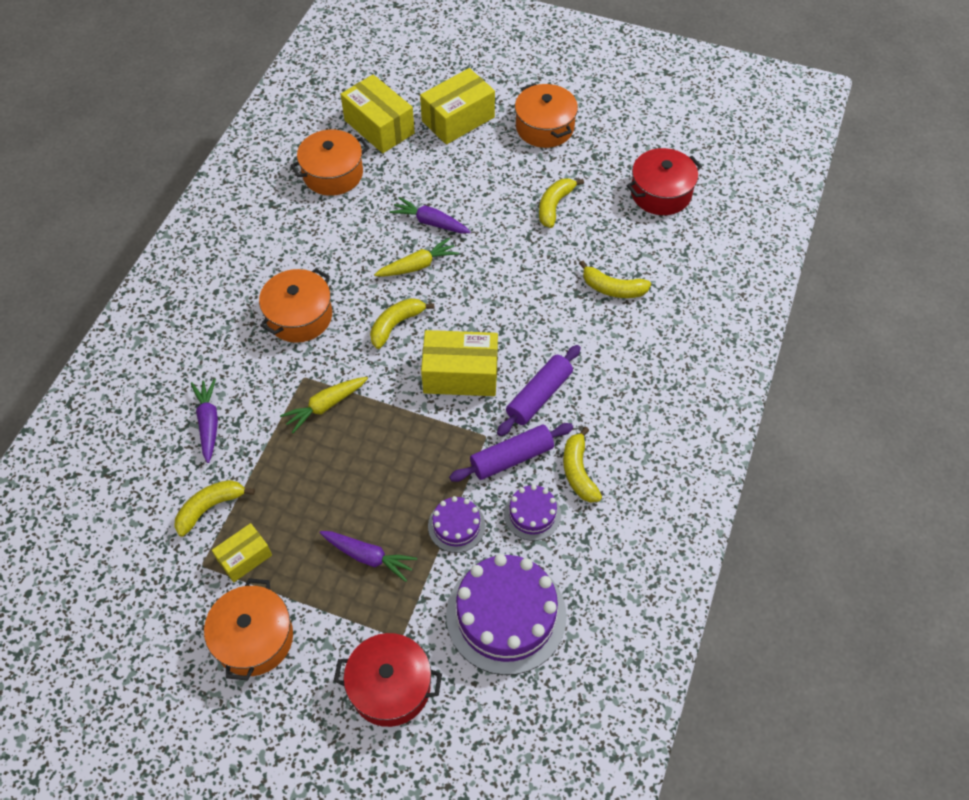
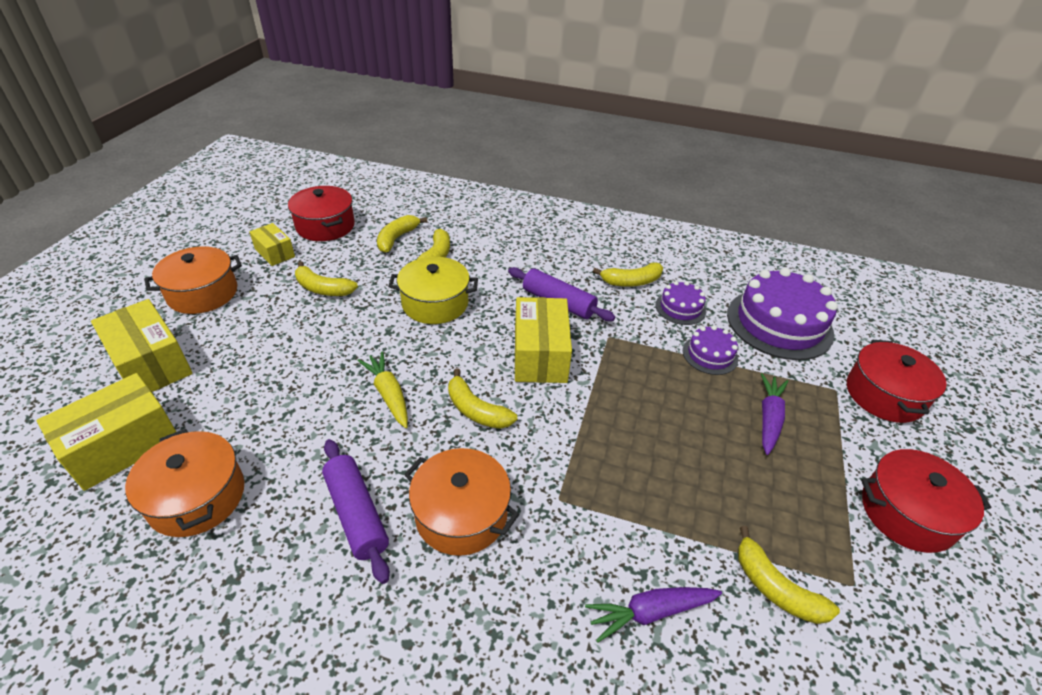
camera: 95 degrees left, 15 degrees down
orange pot [204,578,293,680] -> red pot [861,449,991,553]
yellow box [212,523,272,582] -> yellow box moved to [249,223,295,266]
yellow carrot [280,377,368,433] -> none
purple carrot [390,197,471,233] -> none
purple rolling pin [449,423,573,482] -> purple rolling pin moved to [322,439,390,584]
none -> yellow banana [377,215,427,253]
none -> yellow pot [388,257,478,324]

